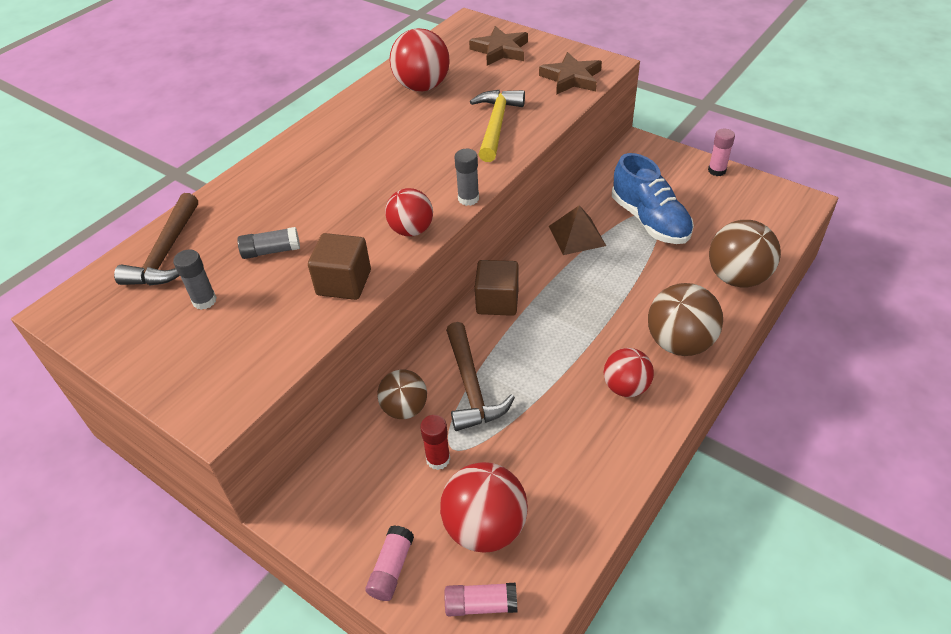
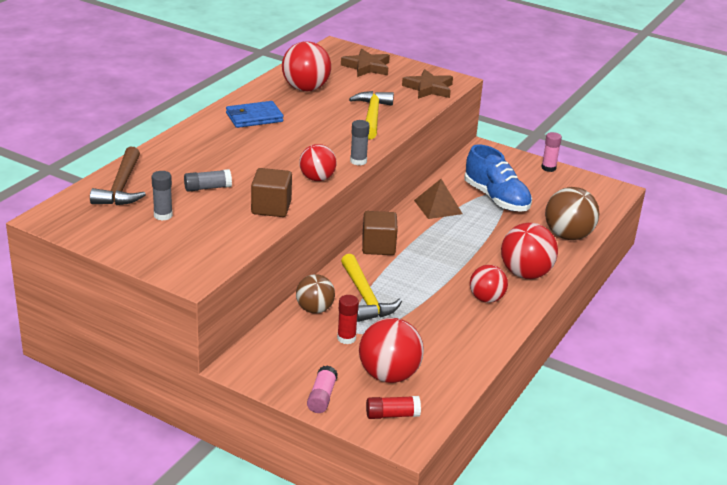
camera: 10 degrees left, 15 degrees down
pink glue stick [444,583,517,616] -> red glue stick [366,396,421,419]
brown hammer [446,322,515,431] -> yellow hammer [341,254,402,322]
brown ball [648,283,723,356] -> red ball [501,223,558,279]
none -> blue wallet [226,101,284,128]

